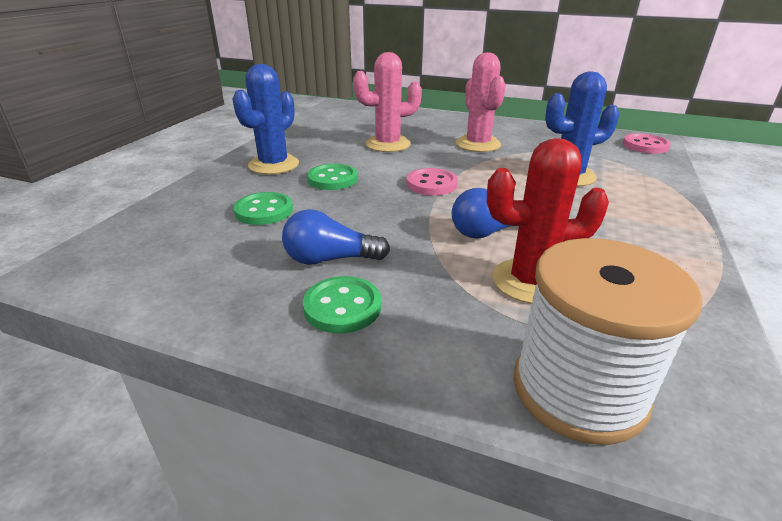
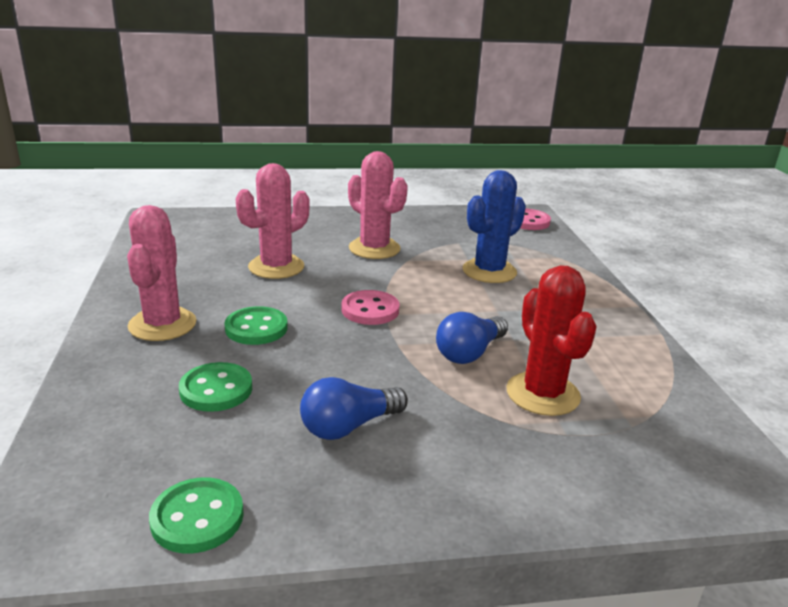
camera: 30 degrees left, 5 degrees down
blue cactus [232,64,299,174] -> pink cactus [127,205,197,341]
green button [303,276,381,333] -> green button moved to [149,477,244,553]
red cactus [487,138,609,304] -> red cactus turned 75 degrees counterclockwise [506,265,597,416]
white spool [514,238,703,445] -> none

